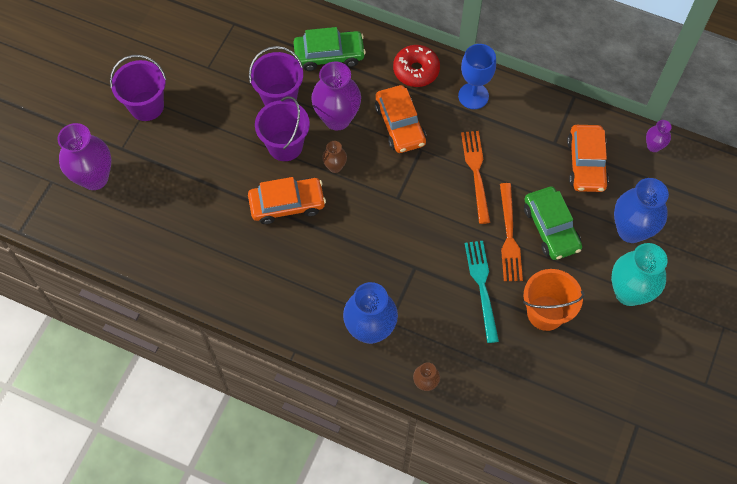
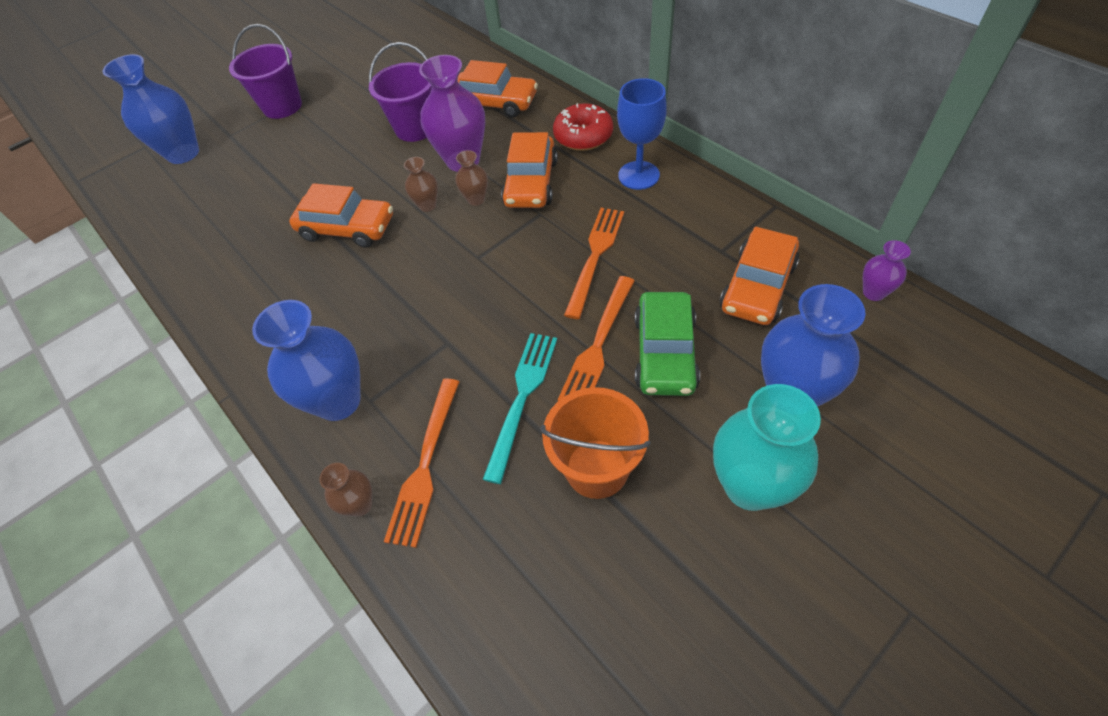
camera: 30 degrees right, 10 degrees down
purple vase [58,123,111,190] -> blue vase [103,54,199,164]
purple bucket [255,96,310,161] -> none
green car [293,27,366,71] -> orange car [458,60,538,118]
none -> orange fork [384,379,460,548]
none -> brown vase [455,150,488,206]

